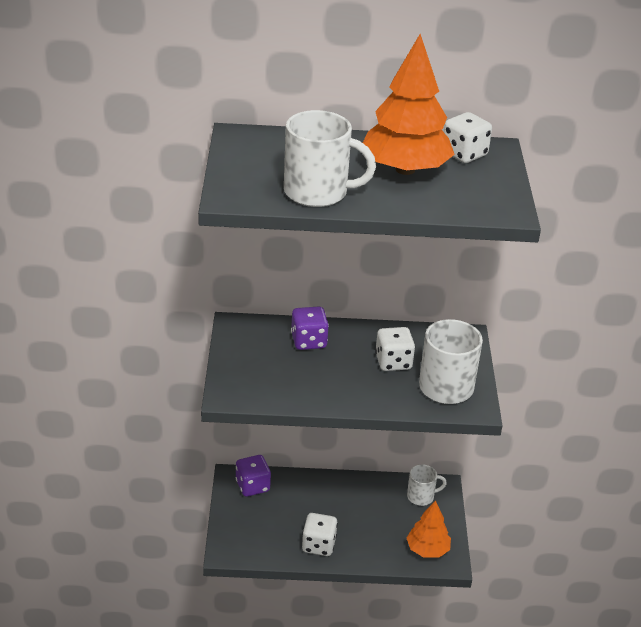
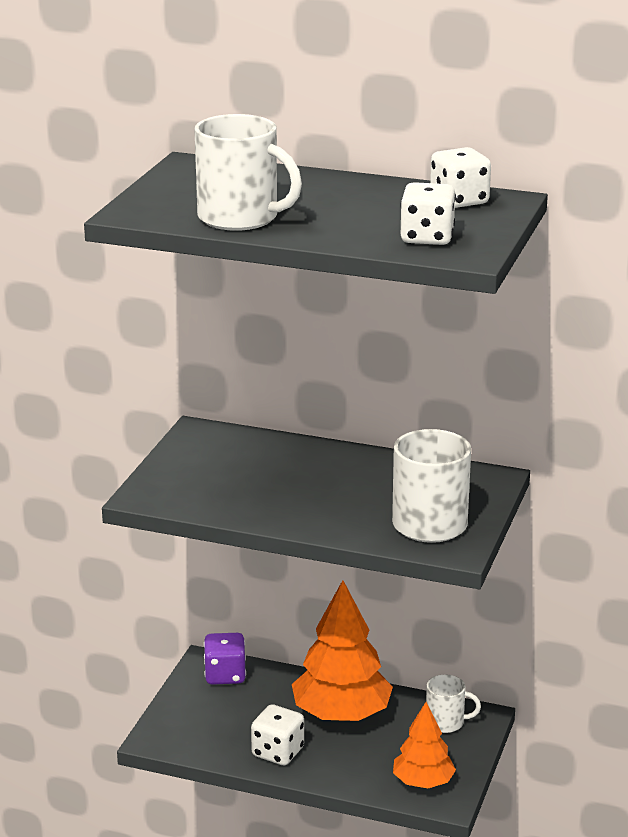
camera: 20 degrees right, 10 degrees down
purple dice [291,306,329,350] -> none
orange tree [363,34,455,175] -> orange tree moved to [292,580,393,721]
white dice [375,327,415,371] -> white dice moved to [400,182,456,245]

